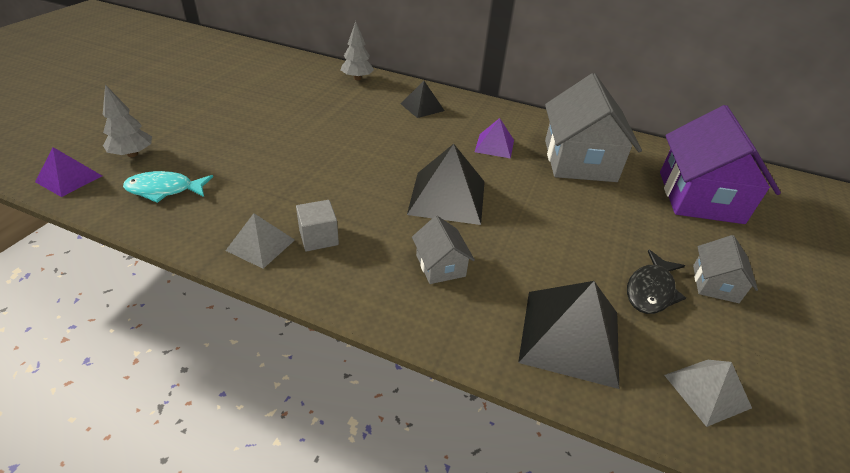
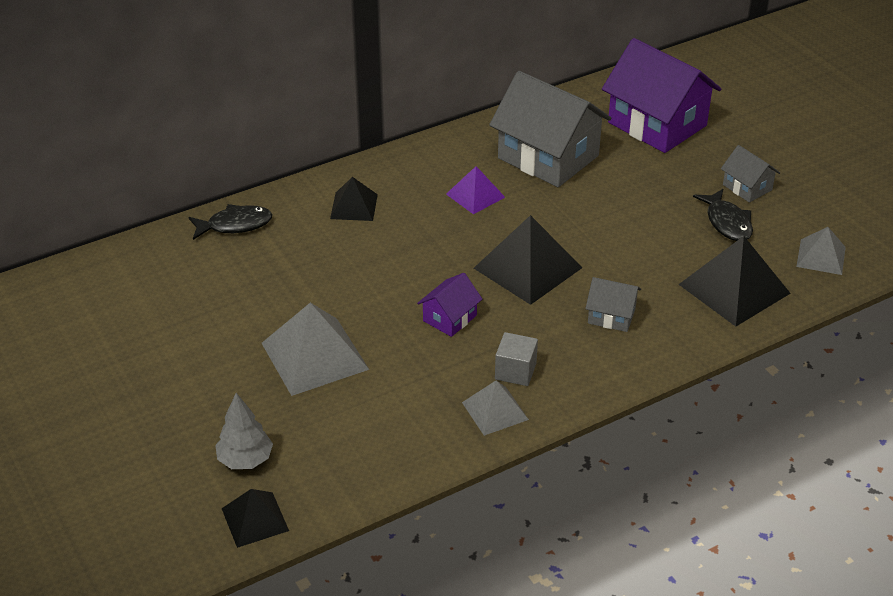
camera: 50 degrees left, 0 degrees up
purple pyramid [35,147,102,197] -> black pyramid [222,489,289,548]
turquoise fish [123,171,213,203] -> none
grey tree [340,21,374,80] -> black fish [189,204,272,240]
none -> grey pyramid [262,303,369,396]
none -> purple house [417,273,482,337]

